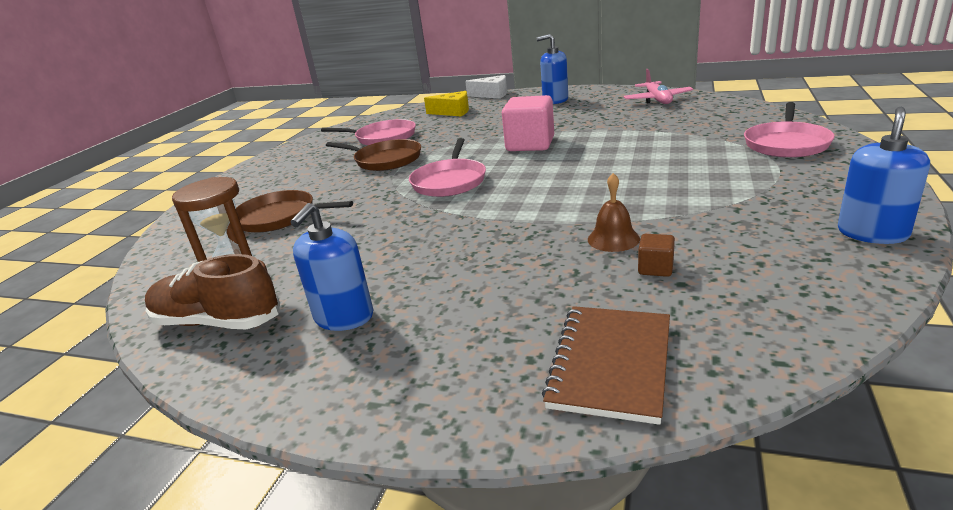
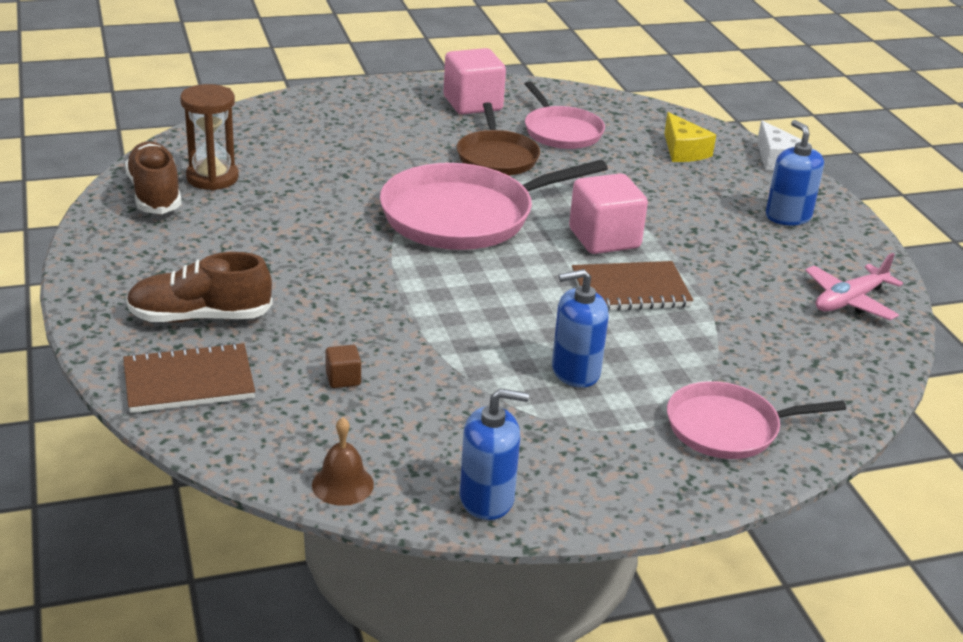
camera: 50 degrees right, 5 degrees up
brown pan [236,190,353,232] -> none
blue soap dispenser [290,203,373,331] -> blue soap dispenser moved to [552,269,609,388]
pink pan [409,138,486,197] -> pink pan [380,160,608,250], size x1.67
brown bell [588,173,640,252] -> brown bell moved to [312,417,374,506]
none -> brown shoe [126,252,273,323]
none -> pink cube [444,48,506,114]
none -> brown notebook [572,261,693,311]

